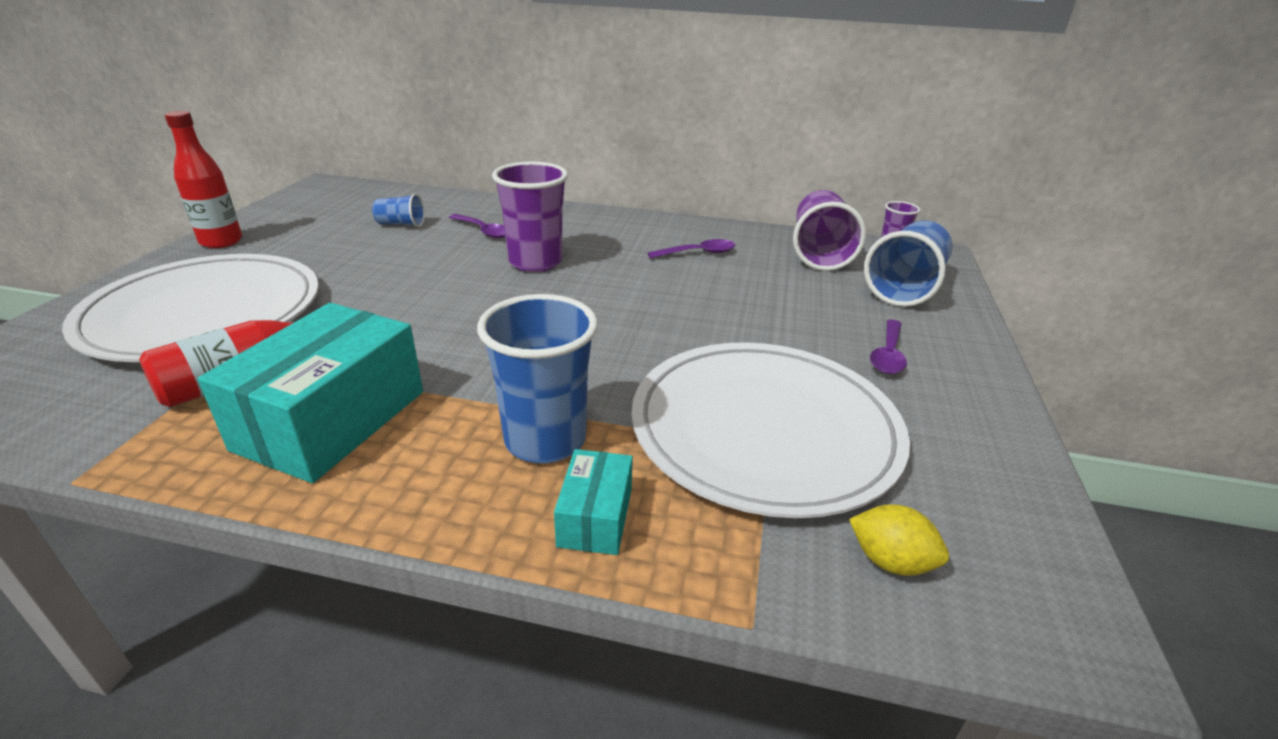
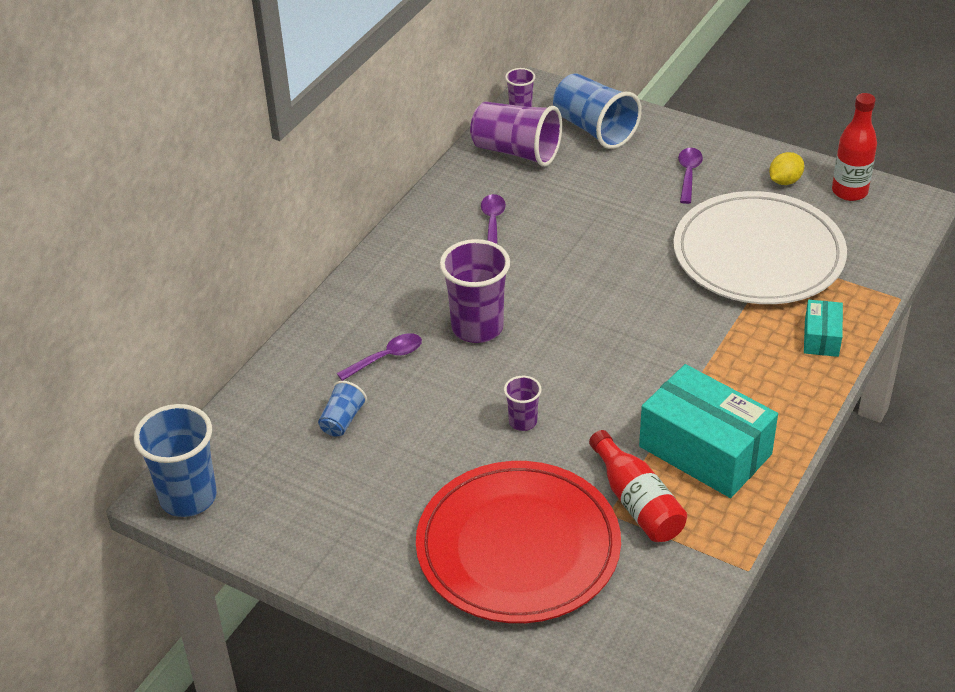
camera: 70 degrees left, 10 degrees up
white plate [62,254,319,362] -> red plate [416,461,621,623]
red bottle [164,111,242,248] -> red bottle moved to [832,93,877,201]
blue cup [477,294,598,463] -> blue cup moved to [134,404,217,517]
turquoise box [554,449,633,555] -> turquoise box turned 75 degrees clockwise [804,300,843,357]
yellow lemon [849,504,949,576] -> yellow lemon moved to [769,152,804,185]
purple spoon [870,320,907,374] -> purple spoon turned 120 degrees counterclockwise [678,148,703,204]
none -> purple cup [504,376,542,431]

